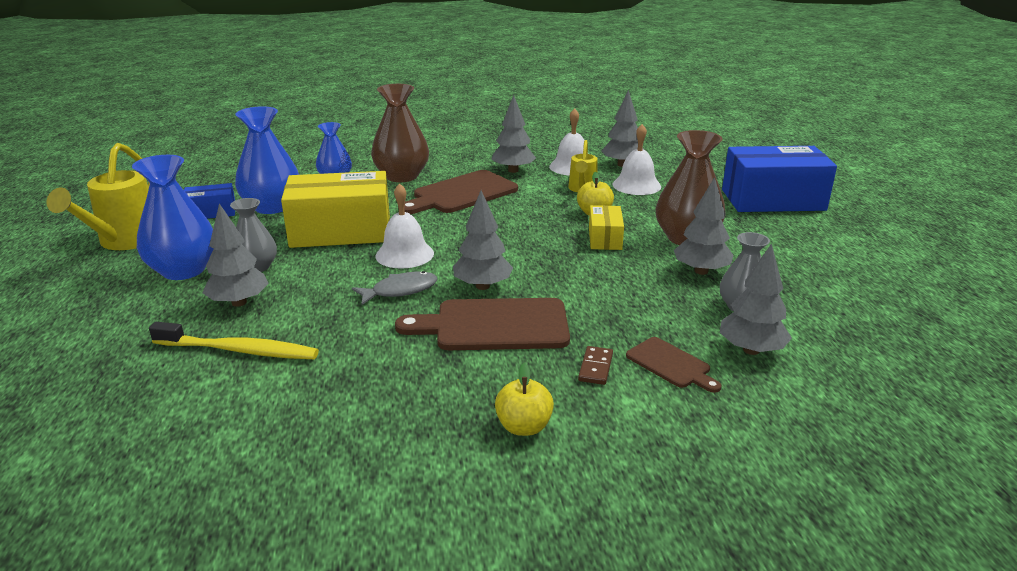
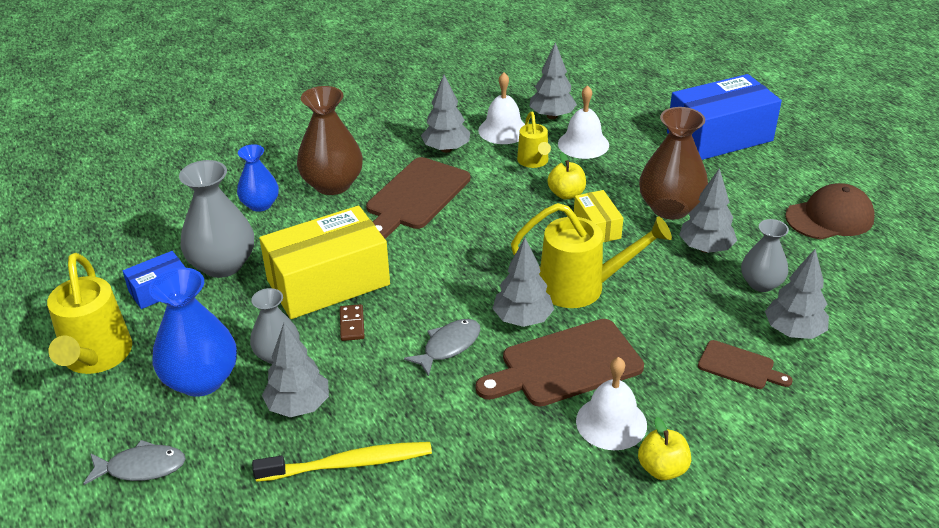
camera: 20 degrees left, 10 degrees up
blue vase [235,106,299,214] -> grey vase [179,160,254,278]
white bell [376,183,434,268] -> white bell moved to [576,357,647,450]
brown domino [578,346,613,385] -> brown domino moved to [340,304,365,341]
none -> grey fish [83,440,186,485]
none -> yellow watering can [511,203,672,308]
none -> brown cap [785,183,875,240]

